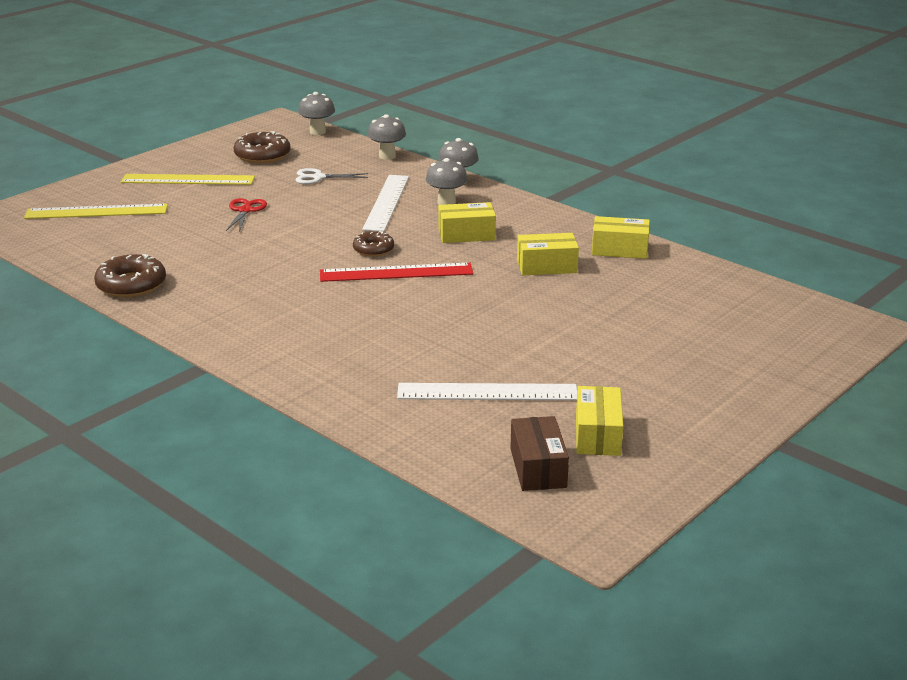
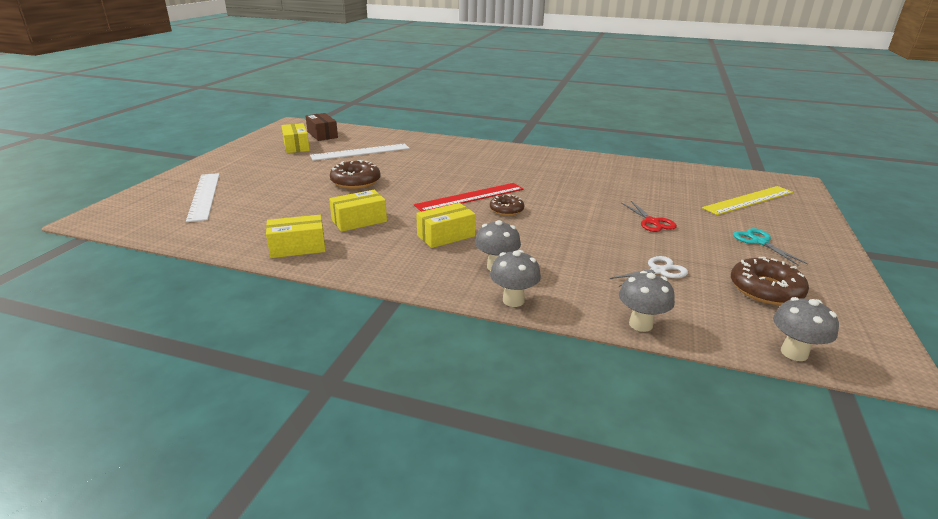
camera: 155 degrees right, 0 degrees up
brown donut [94,254,166,298] -> brown donut moved to [330,160,381,189]
yellow ruler [121,174,255,185] -> turquoise scissors [733,228,808,266]
white ruler [362,175,409,232] -> white ruler moved to [186,173,220,222]

